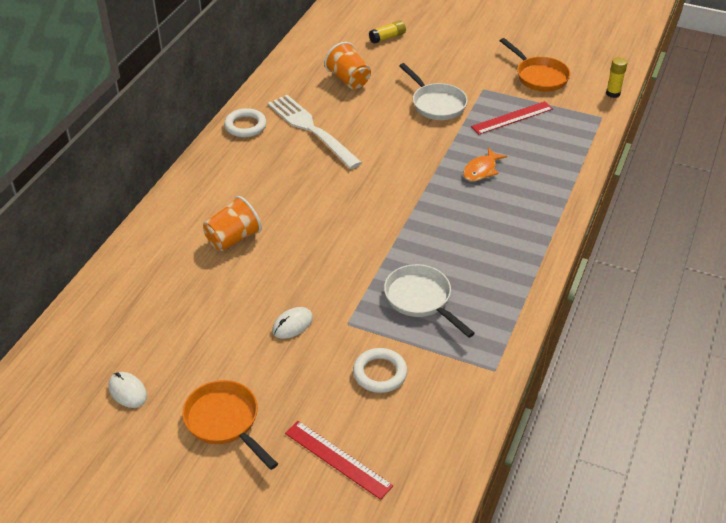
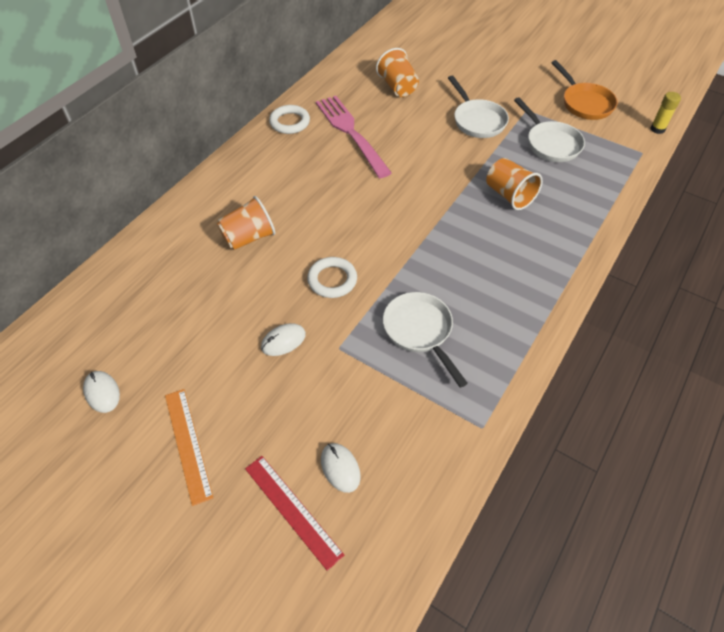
camera: 10 degrees right, 10 degrees up
orange pan [182,380,278,470] -> orange ruler [165,389,213,506]
white fork [268,95,362,169] -> pink fork [316,96,392,178]
white ring [353,348,407,393] -> white ring moved to [307,257,357,298]
yellow glue stick [369,20,406,44] -> none
orange fish [463,148,507,181] -> orange cup [486,158,543,210]
red ruler [471,101,553,135] -> white pan [514,97,585,162]
none -> white mouse [321,443,361,493]

